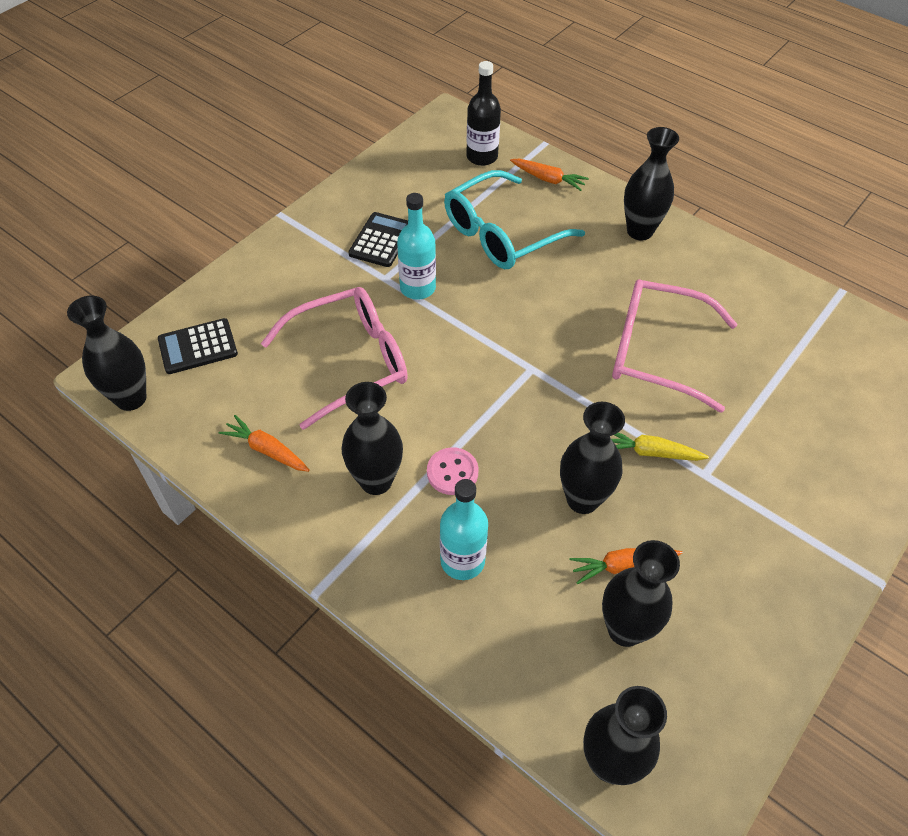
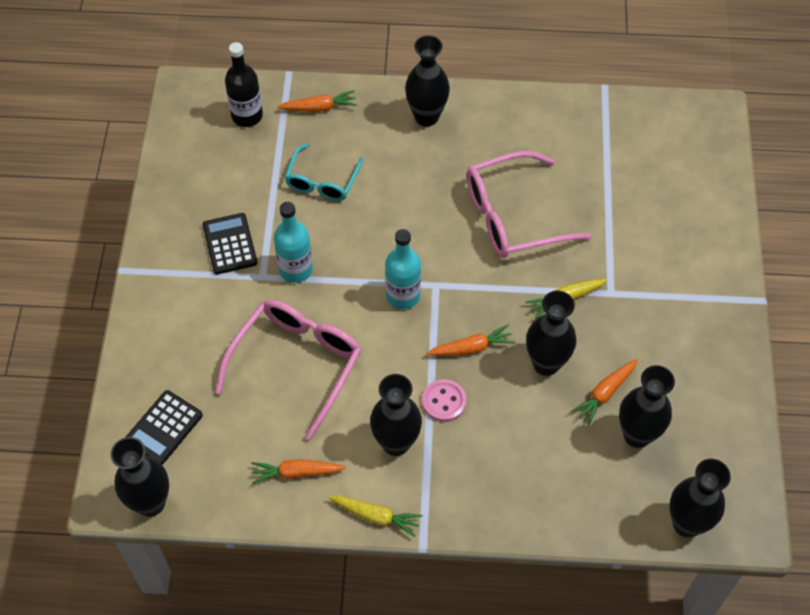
camera: 35 degrees left, 5 degrees up
turquoise bottle [440,479,488,580] -> turquoise bottle moved to [385,229,421,309]
turquoise glasses [444,170,585,269] -> turquoise glasses [285,143,363,201], size x0.62
none -> yellow carrot [329,496,422,537]
none -> orange carrot [426,325,515,356]

